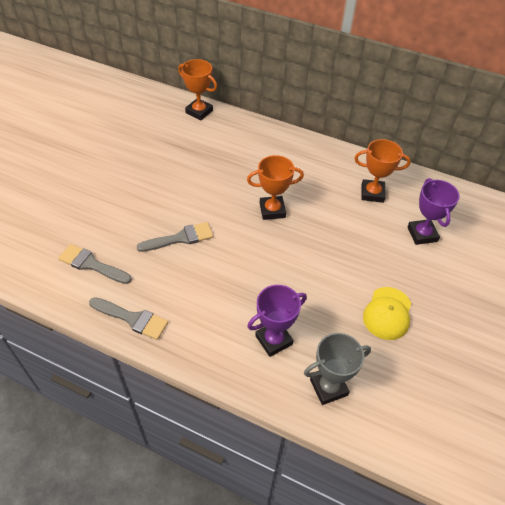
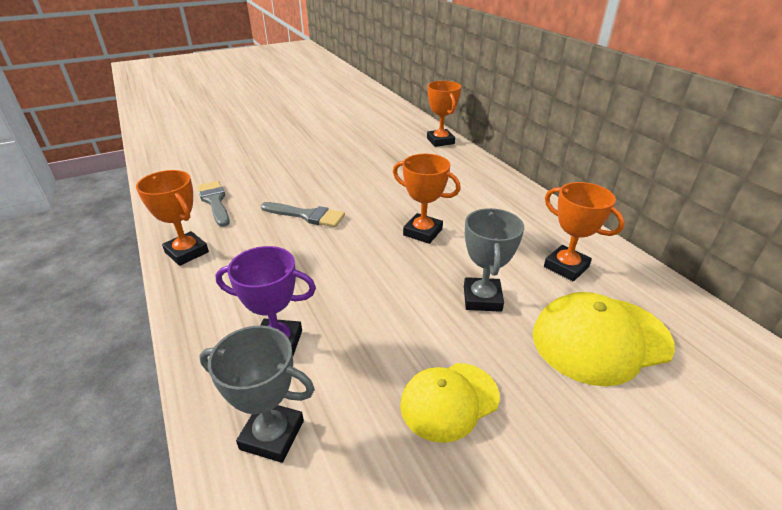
camera: 40 degrees right, 15 degrees down
grey brush [89,297,168,340] -> orange trophy [136,170,209,266]
purple trophy [407,178,460,245] -> yellow cap [533,292,675,386]
none -> grey trophy [464,208,524,312]

